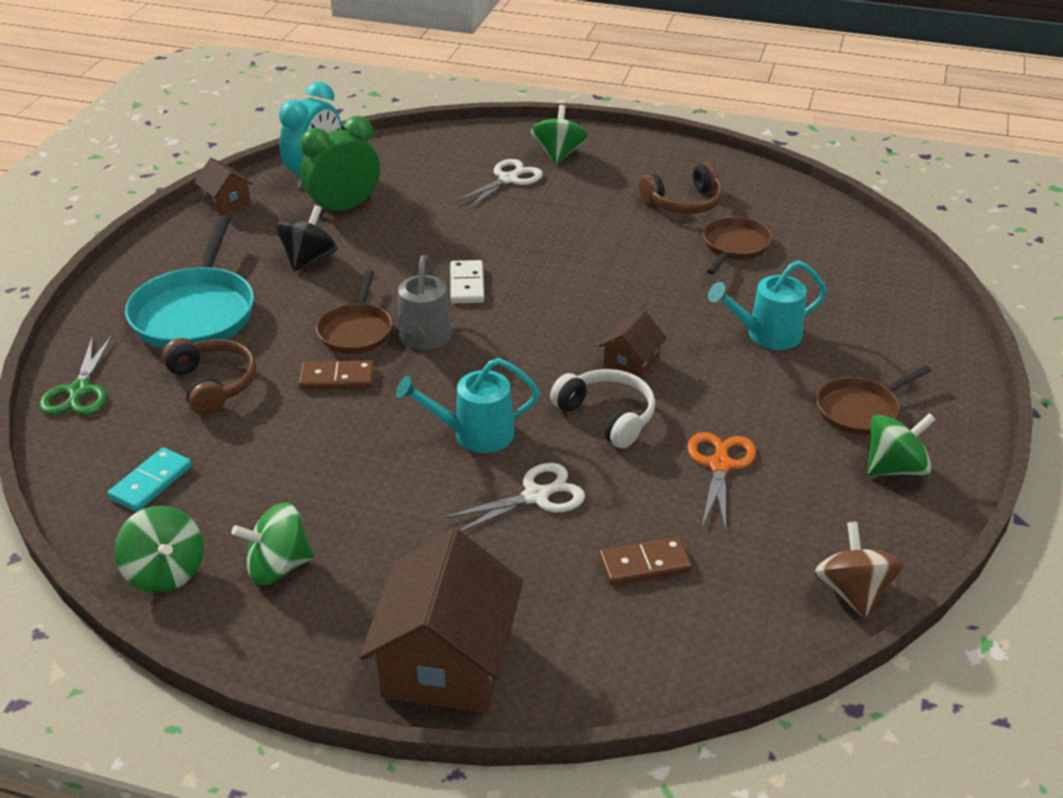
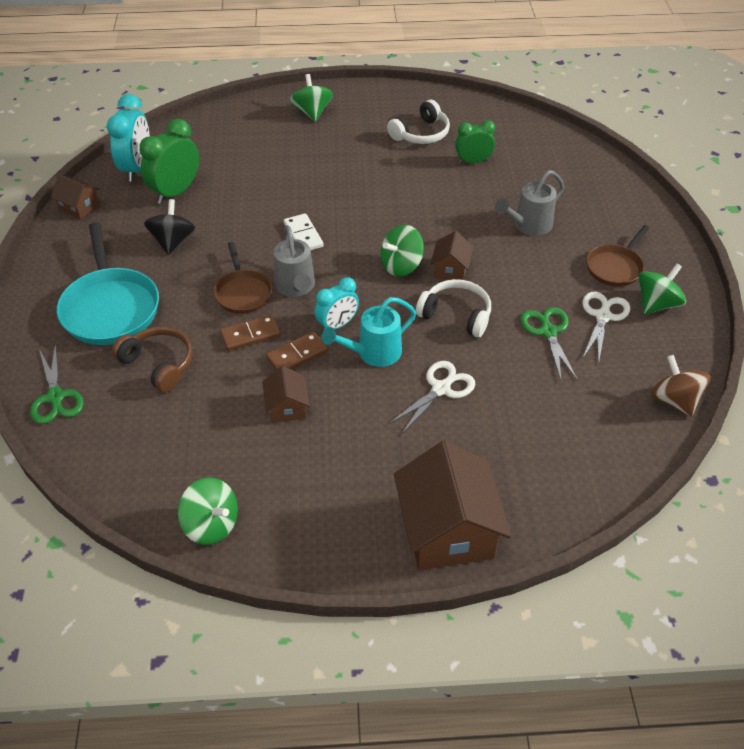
camera: 20 degrees left, 10 degrees up
turquoise domino [107,447,192,512] -> none
green spinning top [232,502,314,585] -> green spinning top moved to [380,225,424,277]
white scissors [454,159,543,210] -> white scissors moved to [582,292,630,363]
brown domino [599,537,692,586] -> brown domino moved to [266,332,328,370]
brown headphones [639,162,723,214] -> white headphones [387,100,450,144]
orange scissors [687,432,756,531] -> green scissors [520,307,578,381]
brown pan [703,217,772,275] -> green clock [455,120,495,164]
turquoise watering can [708,260,827,350] -> grey watering can [495,170,564,236]
none -> brown house [262,366,310,423]
none -> turquoise clock [315,277,359,332]

